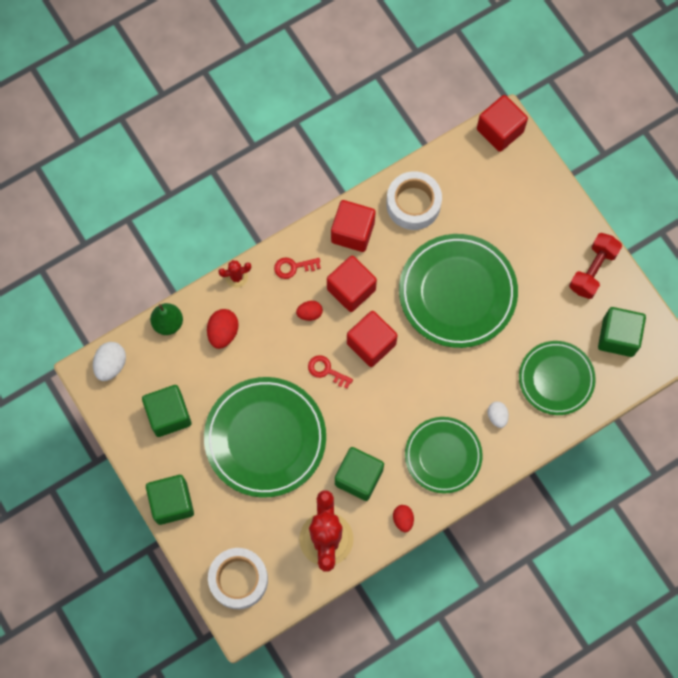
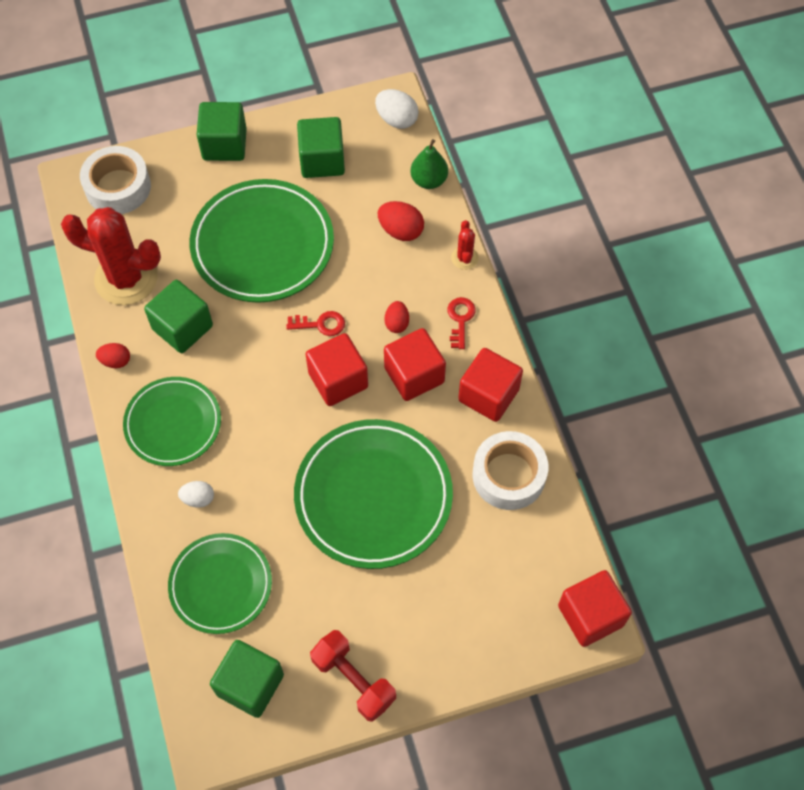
camera: 105 degrees right, 10 degrees down
red key [308,355,353,389] -> red key turned 45 degrees clockwise [286,311,345,336]

